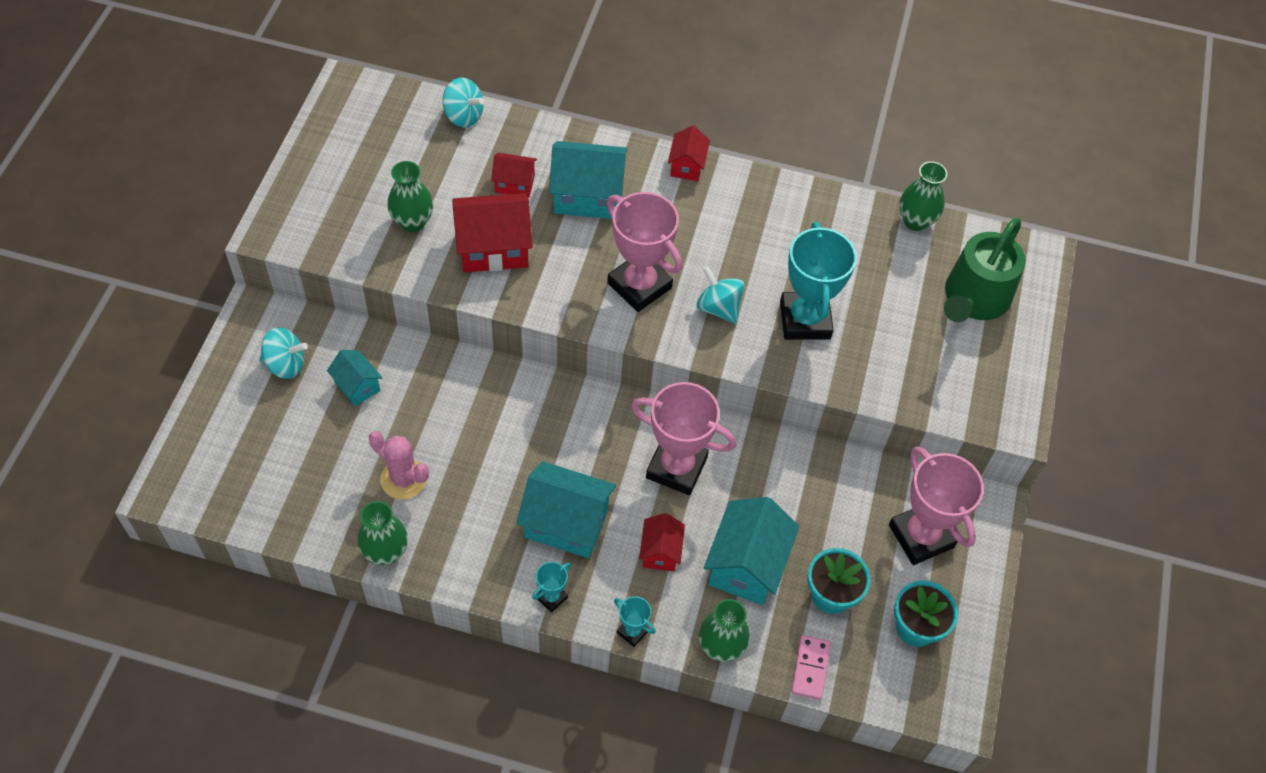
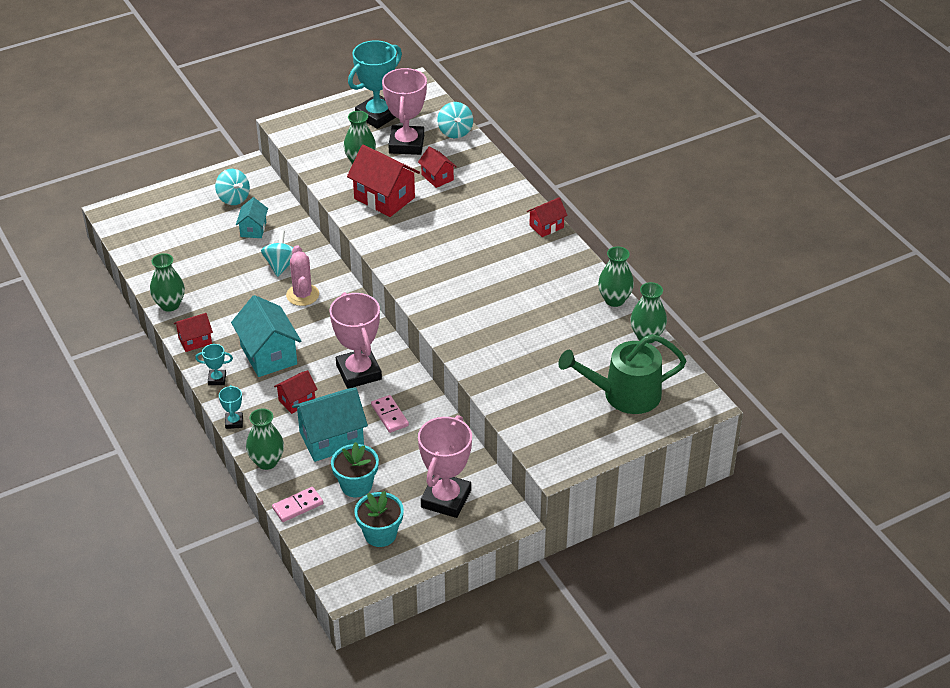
camera: 50 degrees right, 15 degrees down
pink cactus [369,431,429,499] -> pink cactus moved to [286,245,319,306]
turquoise house [549,141,627,219] -> none
pink trophy [607,192,683,312] -> pink trophy moved to [382,68,427,155]
turquoise spinning top [697,266,744,324] -> turquoise spinning top moved to [261,230,293,277]
turquoise trophy [780,222,857,340] -> turquoise trophy moved to [348,40,402,129]
none -> red house [174,313,213,352]
none -> pink domino [371,395,409,433]
none -> green vase [598,246,634,307]

